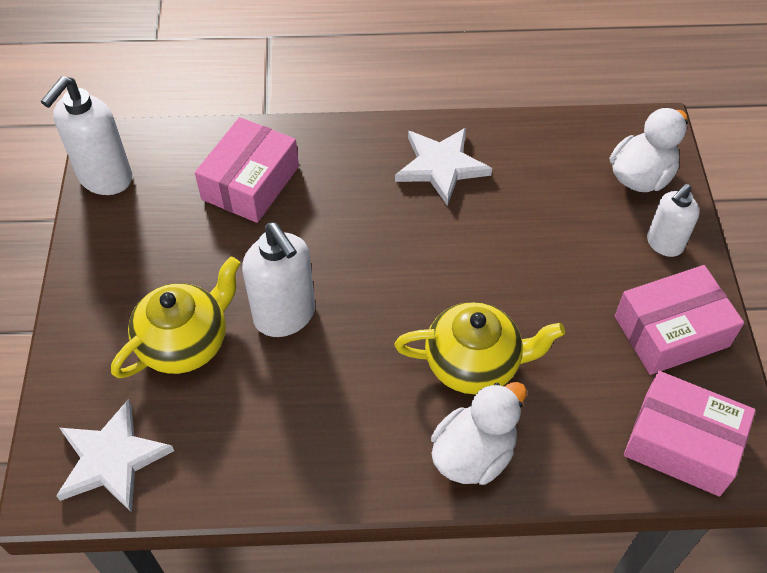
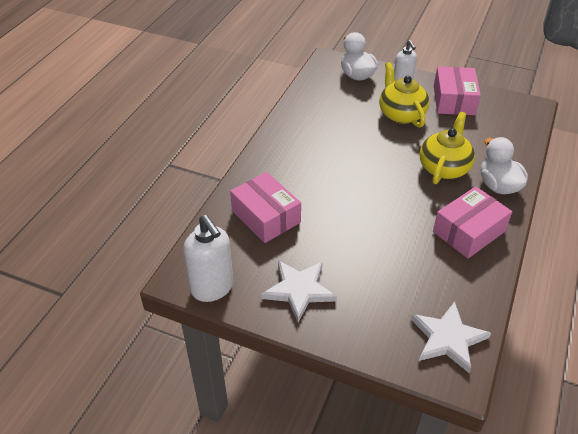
camera: 65 degrees left, 10 degrees down
yellow teapot [111,256,240,378] -> yellow teapot moved to [379,62,430,128]
white soap dispenser [242,223,315,337] -> none
white star [395,128,492,206] -> white star moved to [261,260,337,322]
pink box [624,371,756,497] -> pink box moved to [433,186,512,259]

